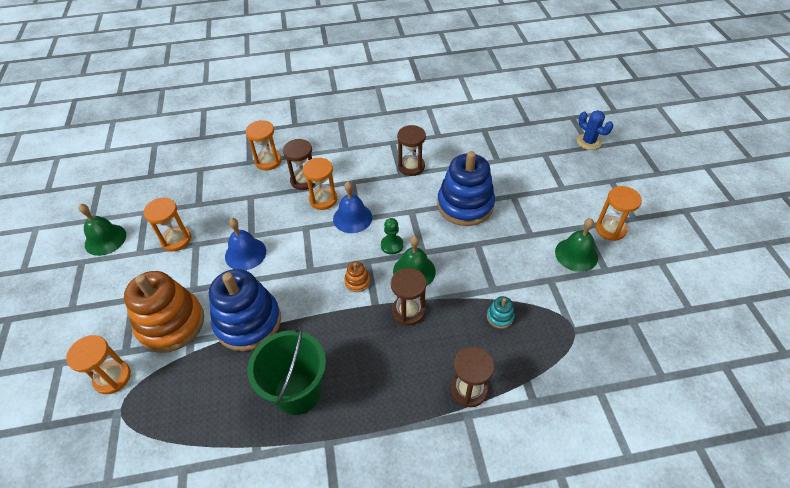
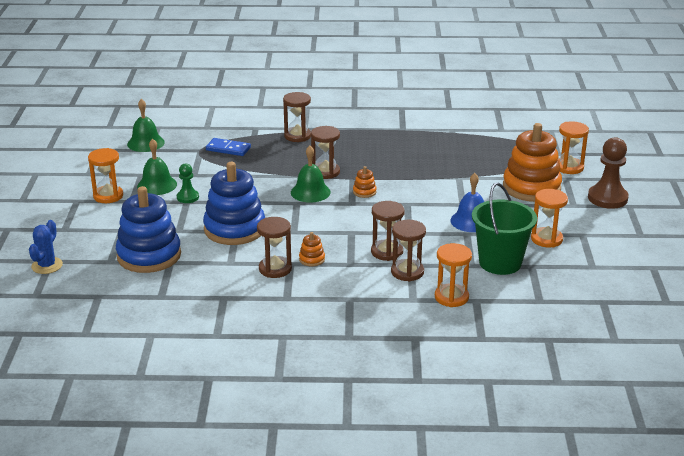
camera: 170 degrees left, 20 degrees down
green bell [78,204,126,256] -> green bell moved to [127,99,165,152]
blue stacking toy [209,269,281,351] -> blue stacking toy moved to [116,186,181,273]
green bucket [248,326,326,415] -> green bucket moved to [472,183,537,275]
orange hourglass [303,158,337,210] -> brown hourglass [371,201,405,261]
blue bell [333,181,372,233] -> none
green pawn [381,218,403,255] -> green pawn moved to [177,163,199,203]
turquoise stacking toy [487,296,514,329] -> none
blue cactus [577,110,613,150] -> blue cactus turned 45 degrees clockwise [29,220,63,274]
none -> blue domino [206,138,251,156]
none -> orange stacking toy [299,232,325,267]
none -> brown pawn [588,137,629,209]

